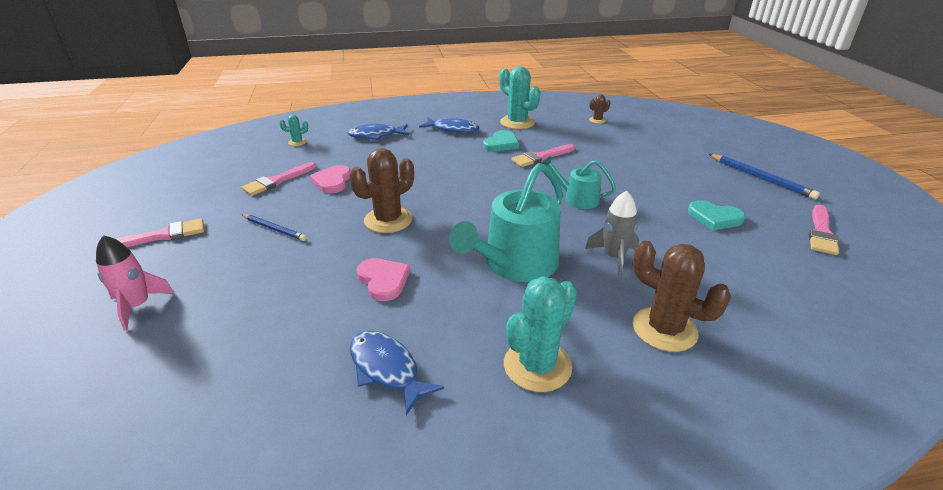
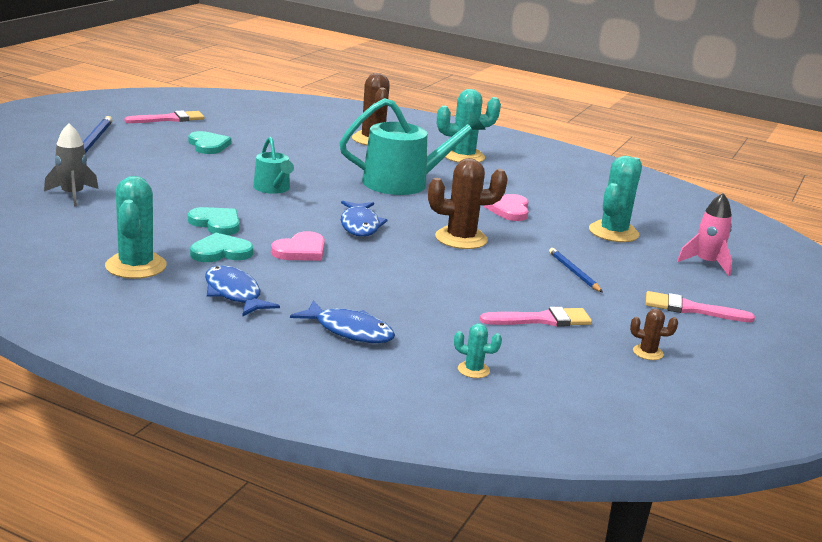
camera: 145 degrees left, 10 degrees down
pink heart [310,165,351,193] -> pink heart moved to [271,231,325,261]
blue fish [350,331,444,415] -> blue fish moved to [341,201,388,237]
pink brush [511,144,575,167] -> turquoise heart [188,207,240,235]
grey rocket [585,191,639,277] -> grey rocket moved to [44,124,98,207]
brown cactus [589,94,610,124] -> brown cactus moved to [630,309,678,360]
none -> turquoise cactus [589,156,642,242]

